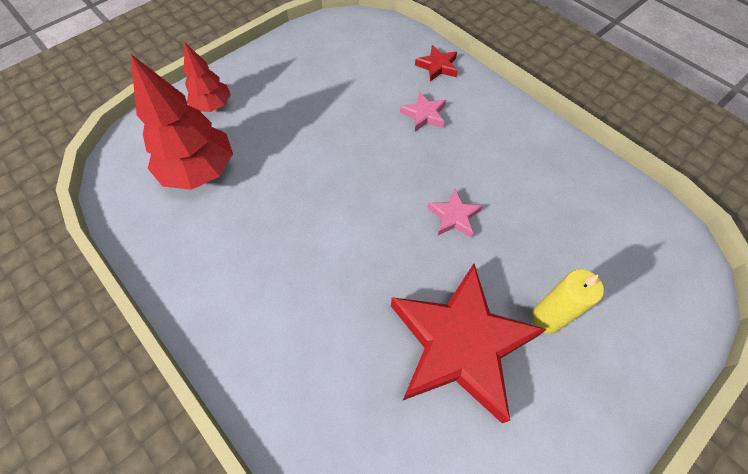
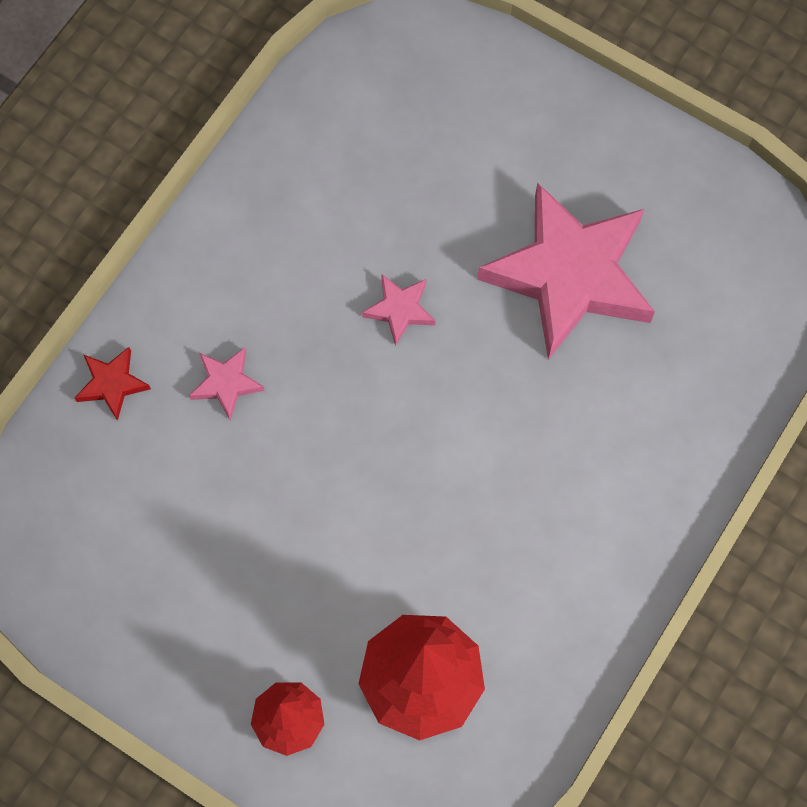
camera: 105 degrees left, 10 degrees up
red star [391,263,547,423] -> pink star [477,183,655,360]
yellow candle [531,269,604,334] -> none

